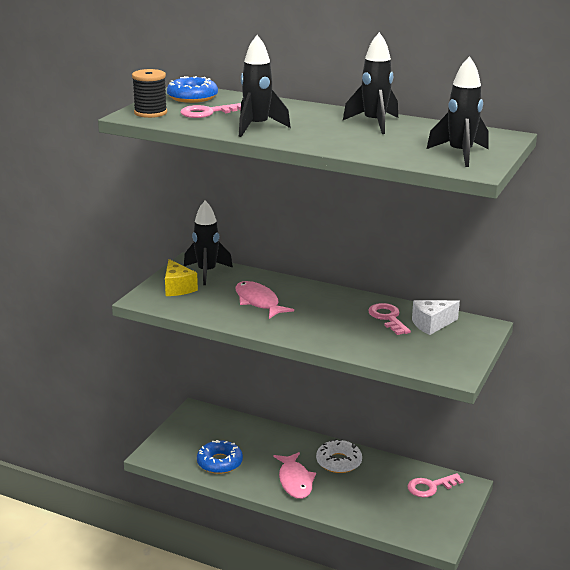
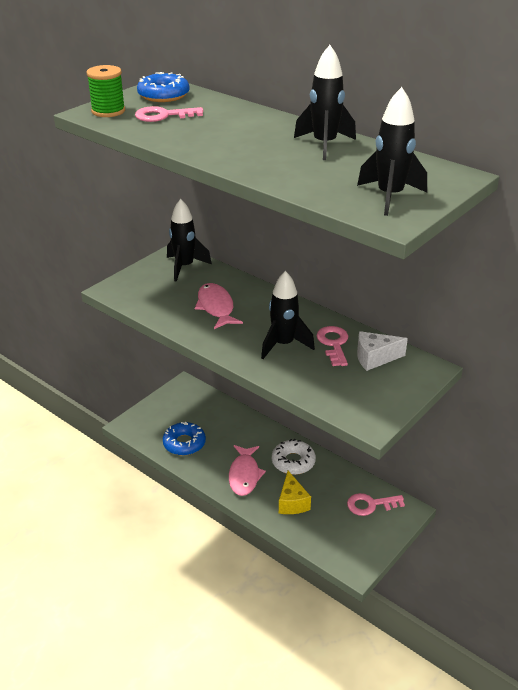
camera: 15 degrees right, 10 degrees up
black spool [132,69,167,118] -> green spool [87,65,125,117]
yellow cheese [165,259,198,296] -> yellow cheese moved to [279,471,311,514]
black rocket [239,35,291,137] -> black rocket moved to [261,271,315,359]

